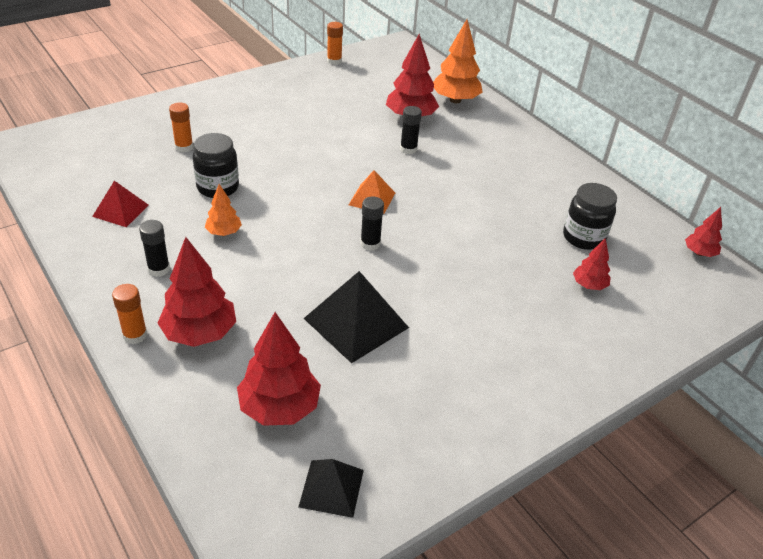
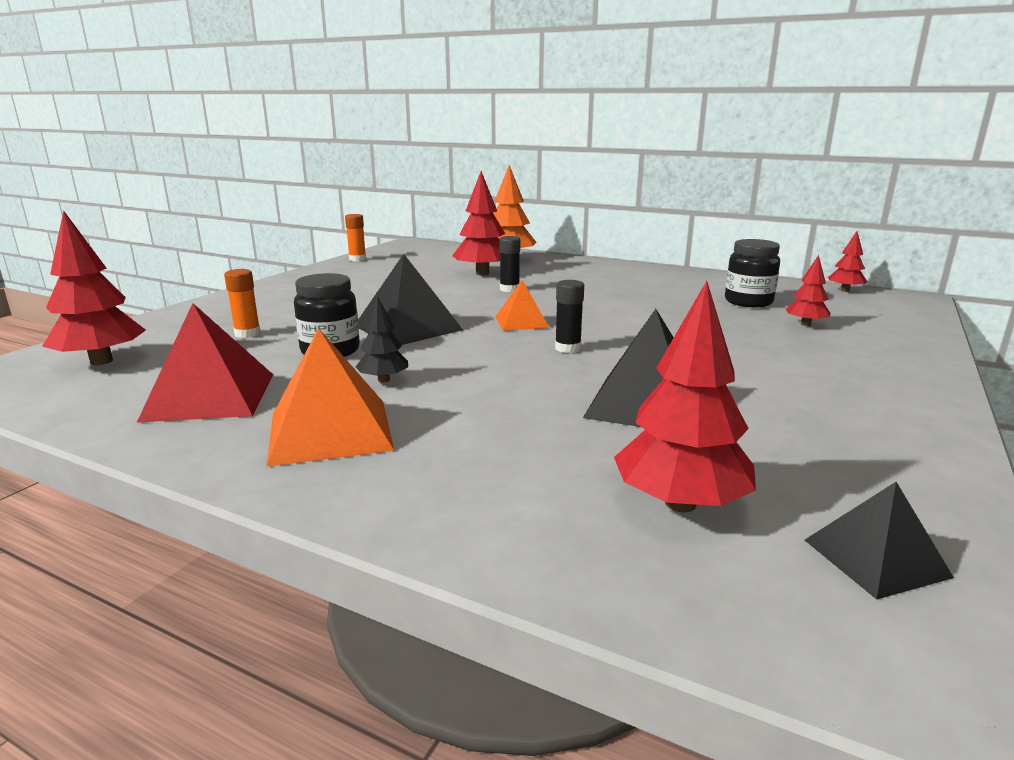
camera: 25 degrees left, 20 degrees down
red pyramid [92,181,149,227] -> red pyramid [137,303,273,423], size x1.68
orange glue stick [112,284,147,344] -> none
black glue stick [139,220,170,277] -> orange pyramid [267,328,394,467]
red tree [157,237,236,347] -> red tree moved to [42,210,146,365]
orange tree [205,184,242,236] -> black tree [356,296,408,383]
none -> black pyramid [358,254,463,345]

